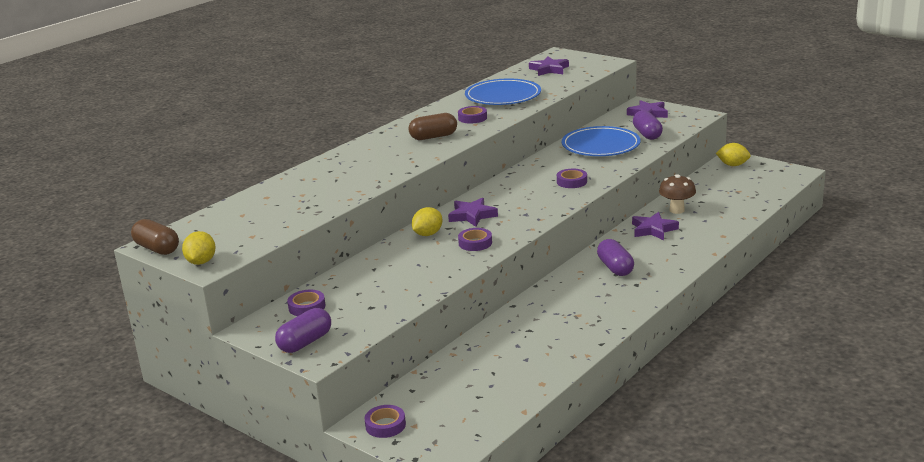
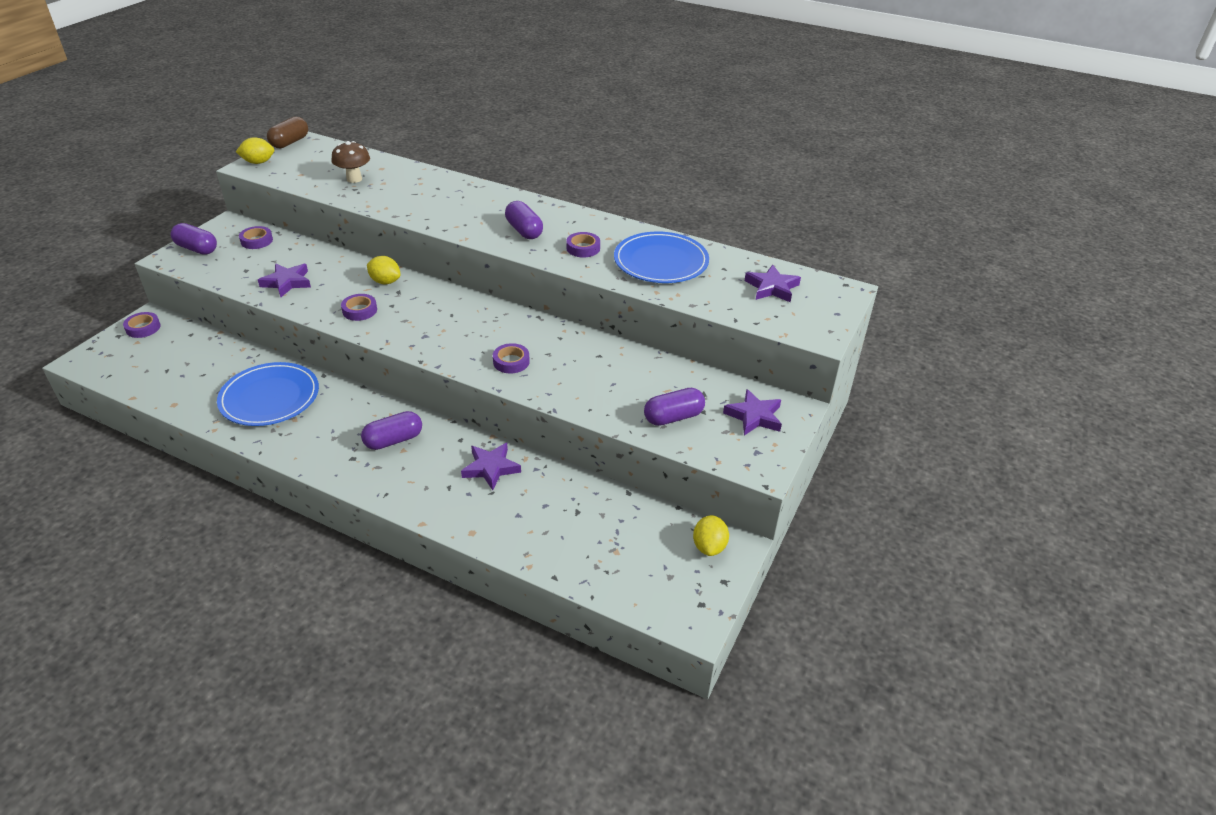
camera: 75 degrees right, 15 degrees up
brown capsule [408,113,457,140] -> purple capsule [505,201,543,239]
purple star [448,198,498,227] -> purple star moved to [258,264,311,297]
blue plate [562,126,641,156] -> blue plate moved to [217,362,319,426]
brown mushroom [659,174,696,214] -> brown mushroom moved to [332,141,370,183]

